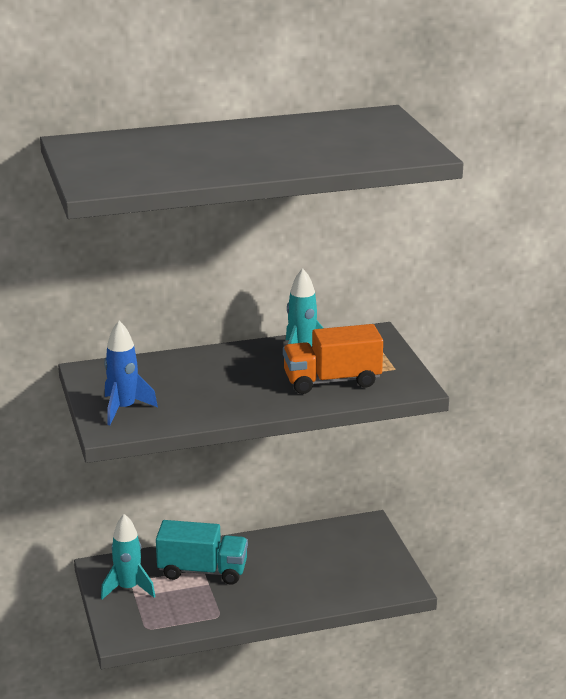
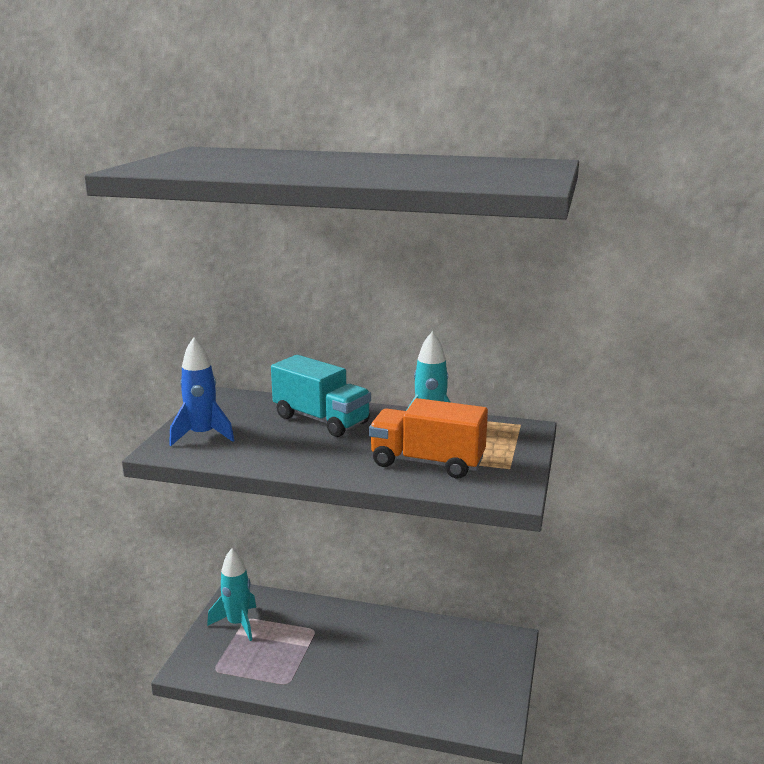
camera: 30 degrees right, 5 degrees down
turquoise truck [156,520,248,585] -> turquoise truck moved to [271,355,371,437]

